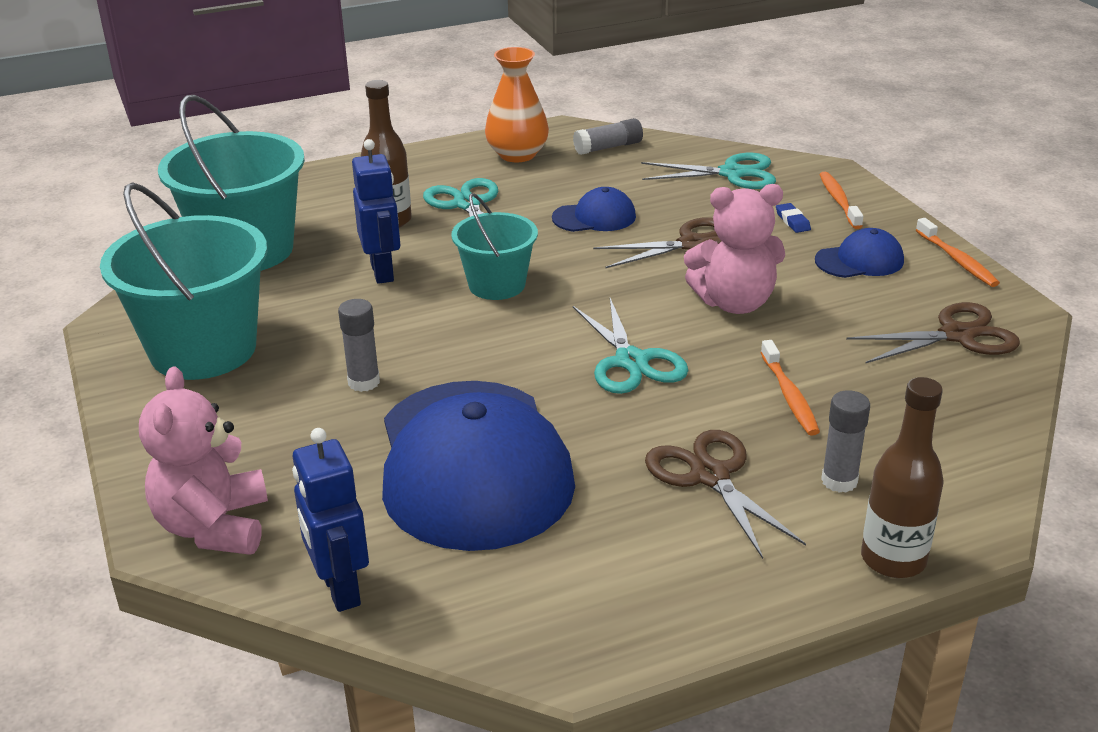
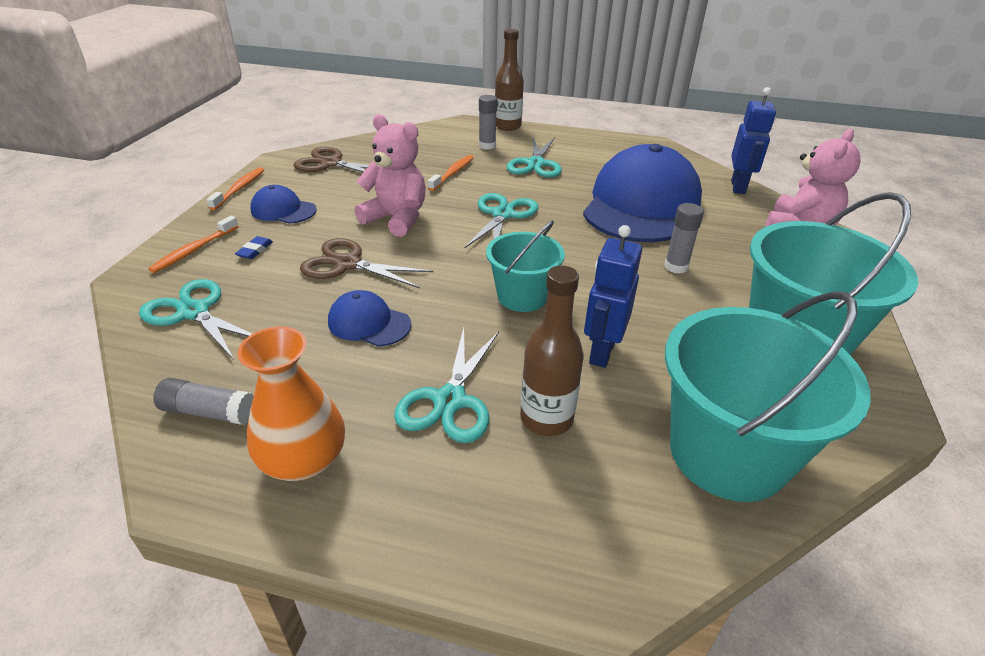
camera: 145 degrees left, 5 degrees up
brown scissors [645,430,806,559] -> turquoise scissors [506,137,562,178]

